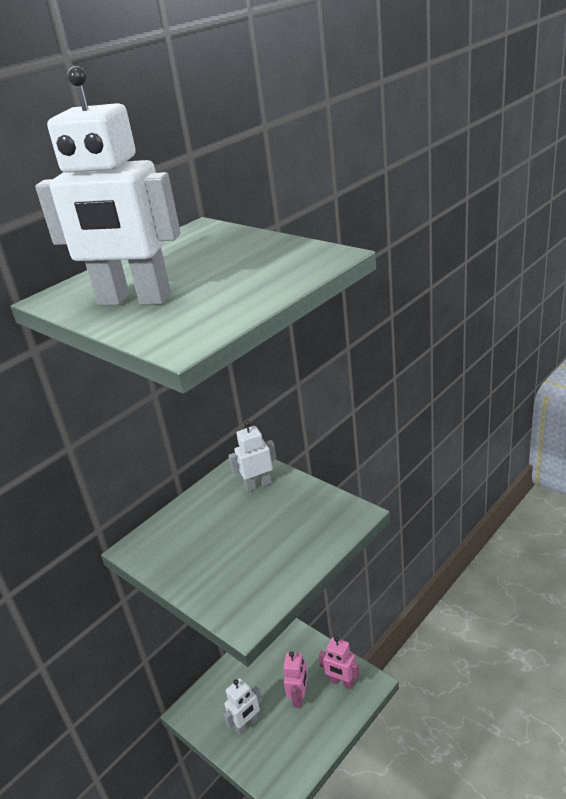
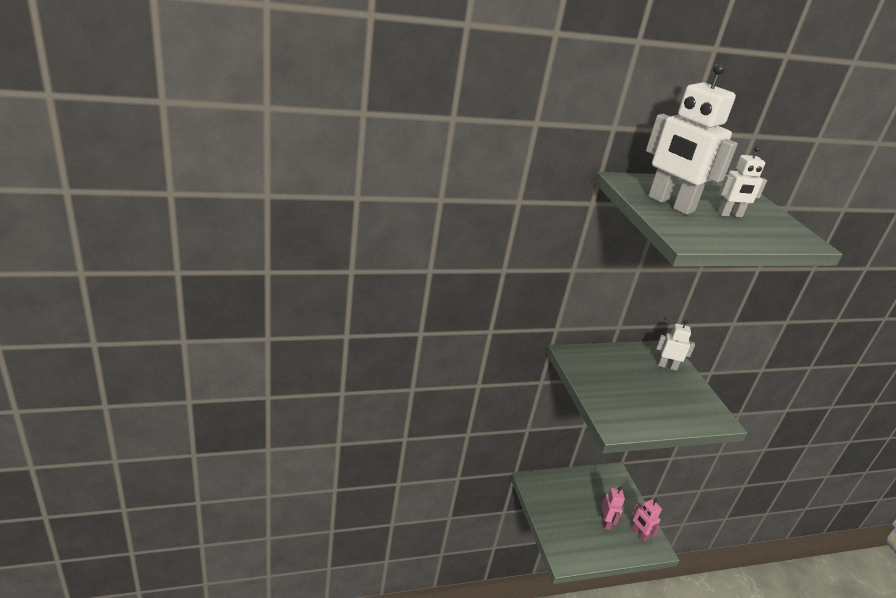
camera: 25 degrees right, 0 degrees up
white robot [223,678,262,735] -> white robot moved to [718,146,767,217]
pink robot [283,651,308,708] -> pink robot turned 45 degrees counterclockwise [601,487,625,530]

